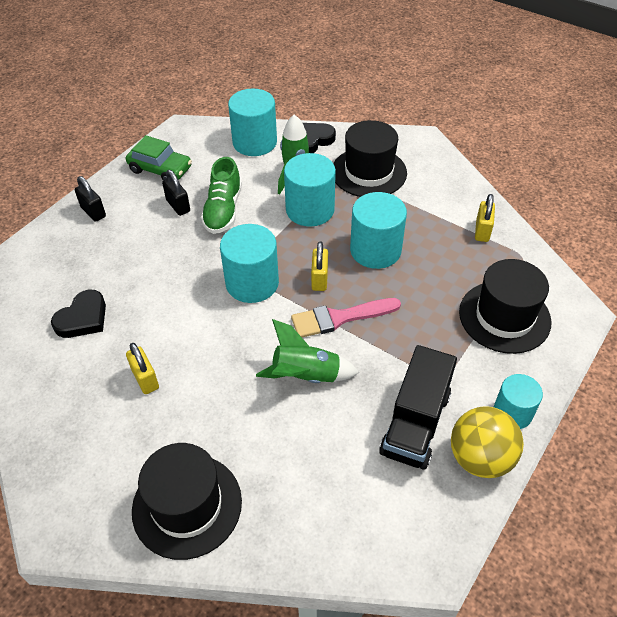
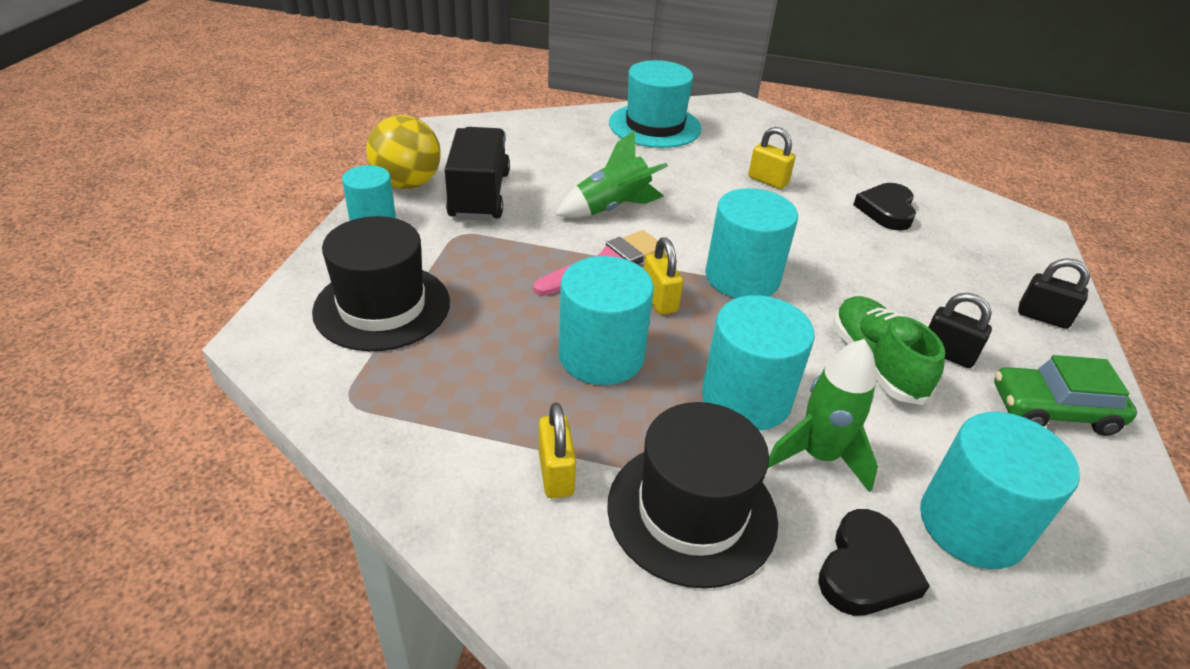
camera: 155 degrees right, 10 degrees down
black hat [132,443,242,560] -> turquoise hat [609,60,702,148]
yellow padlock [475,194,495,242] -> yellow padlock moved to [539,403,576,498]

